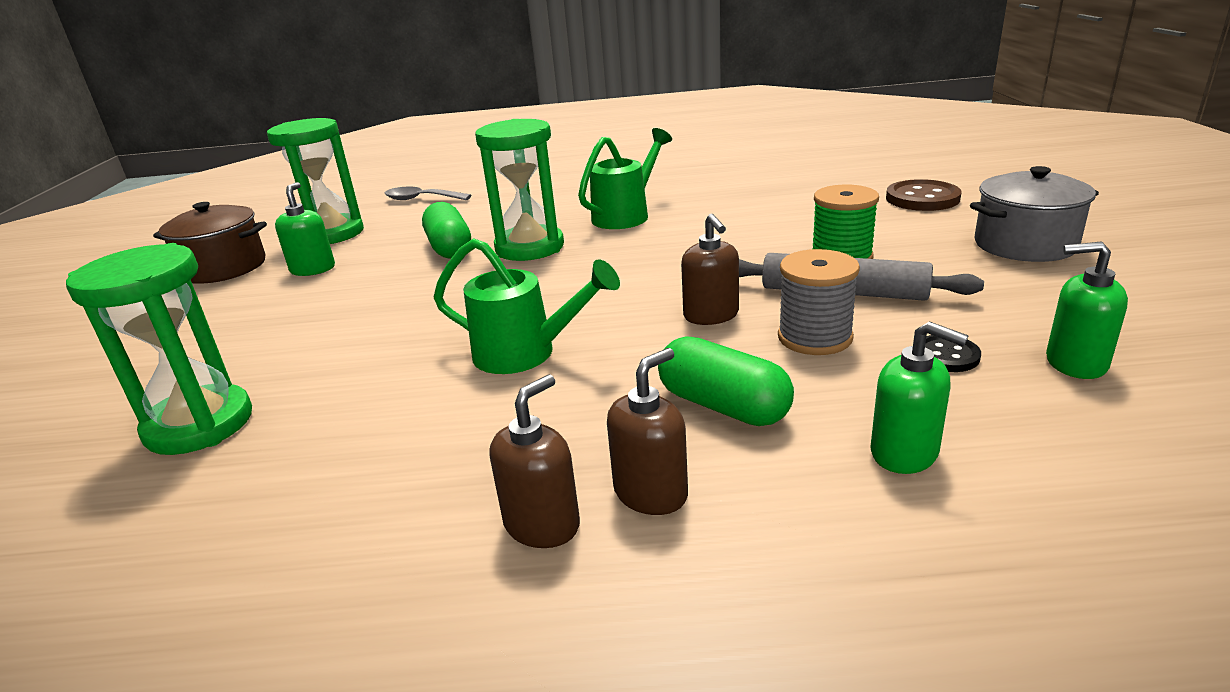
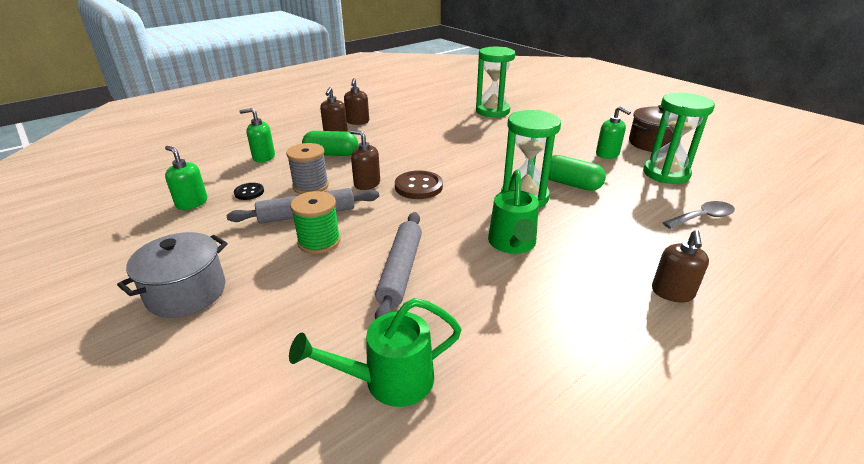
camera: 140 degrees right, 5 degrees up
green watering can [434,238,620,374] -> green watering can moved to [289,298,462,407]
brown button [886,179,961,211] -> brown button moved to [395,170,443,199]
green soap dispenser [1046,242,1128,379] -> green soap dispenser turned 120 degrees counterclockwise [165,146,207,210]
none -> grey rolling pin [375,212,422,319]
none -> brown soap dispenser [652,230,709,302]

